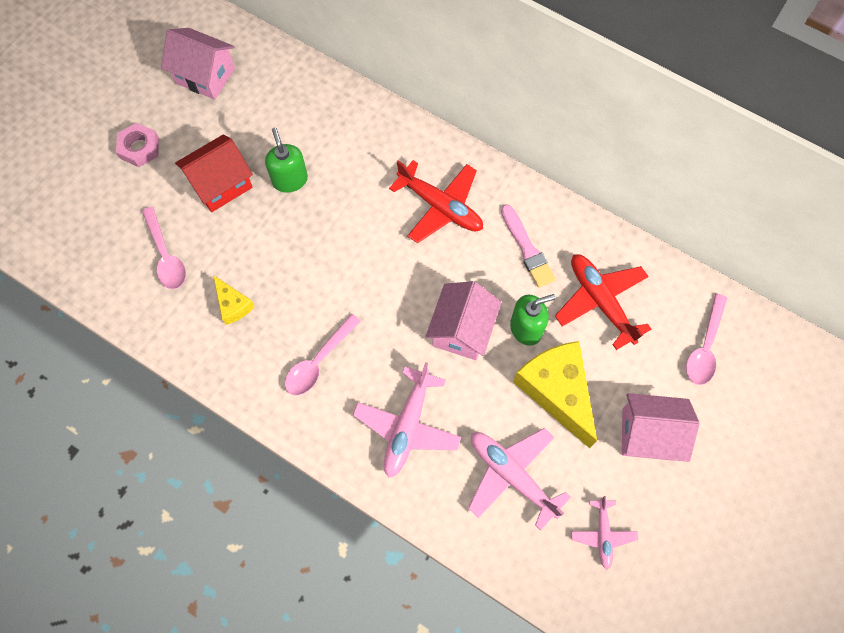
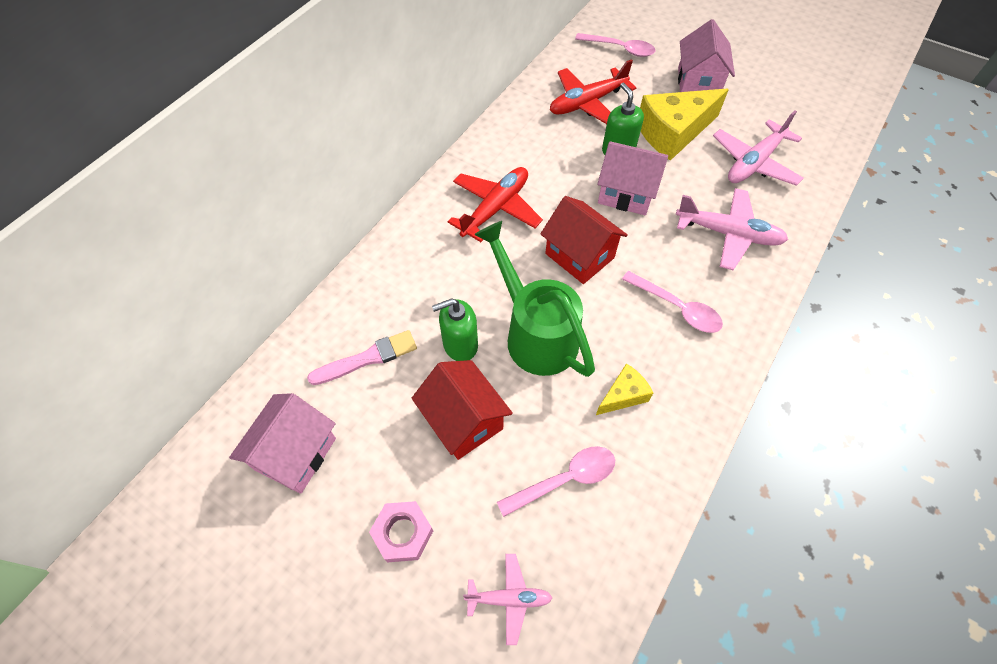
camera: 90 degrees left, 10 degrees down
pink brush [501,204,556,288] -> pink brush moved to [307,330,417,385]
pink plane [571,496,638,570] -> pink plane moved to [463,554,553,645]
none -> green watering can [474,221,595,377]
none -> red house [540,196,628,284]

